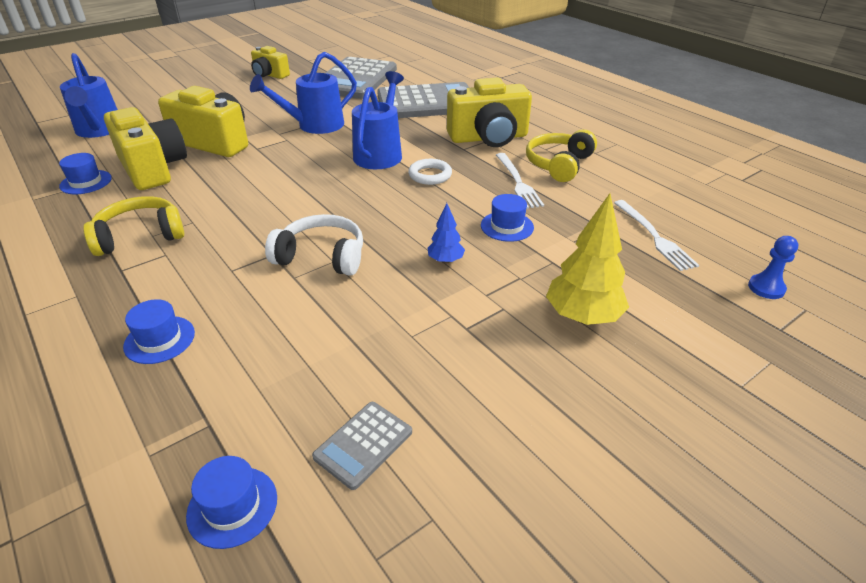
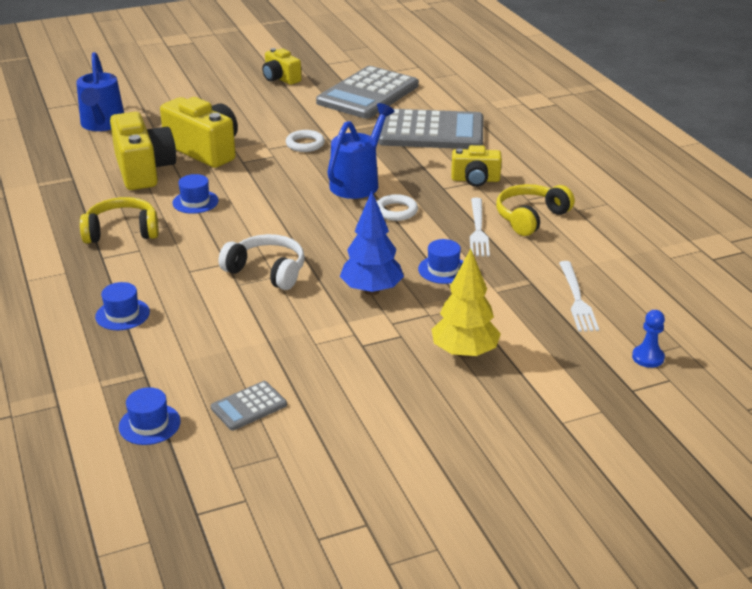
camera: 15 degrees right, 5 degrees down
blue hat [59,153,112,194] -> blue hat moved to [173,174,219,214]
blue watering can [250,52,357,134] -> white ring [286,130,325,152]
blue tree [427,203,465,264] -> blue tree [340,191,404,295], size x1.87
yellow camera [447,78,532,147] -> yellow camera [451,145,502,187], size x0.59

